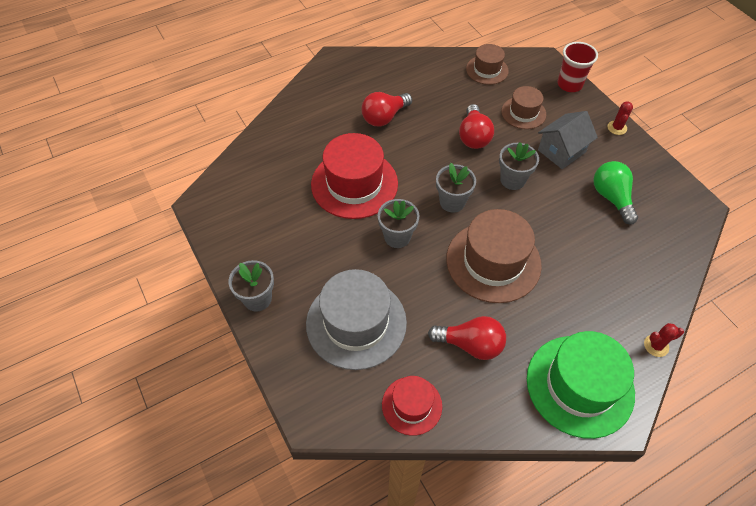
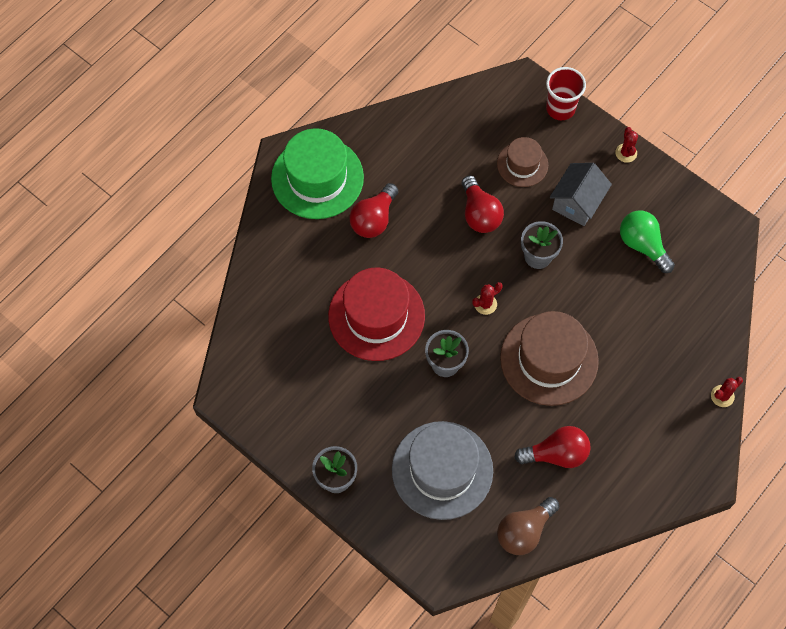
camera: 20 degrees left, 10 degrees up
red hat [382,376,442,436] -> brown light bulb [497,497,559,555]
grey flower pot [436,163,476,213] -> red cactus [472,282,503,315]
brown hat [466,44,509,85] -> none
green hat [527,331,635,439] -> green hat moved to [271,128,364,219]

